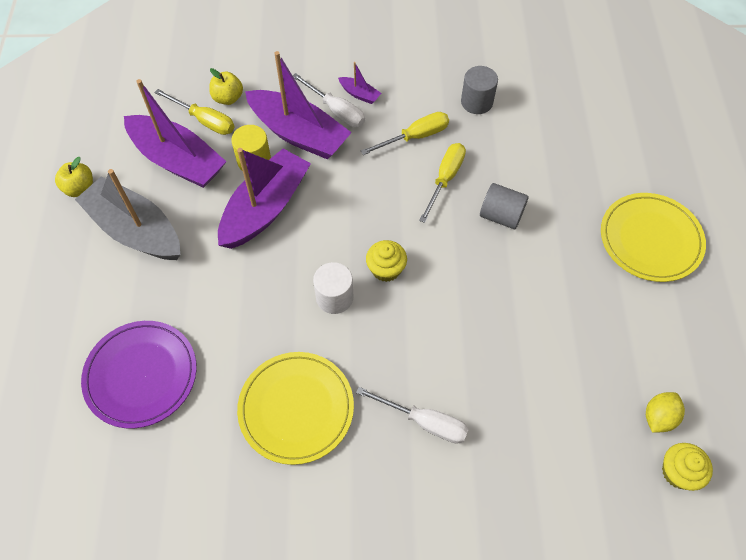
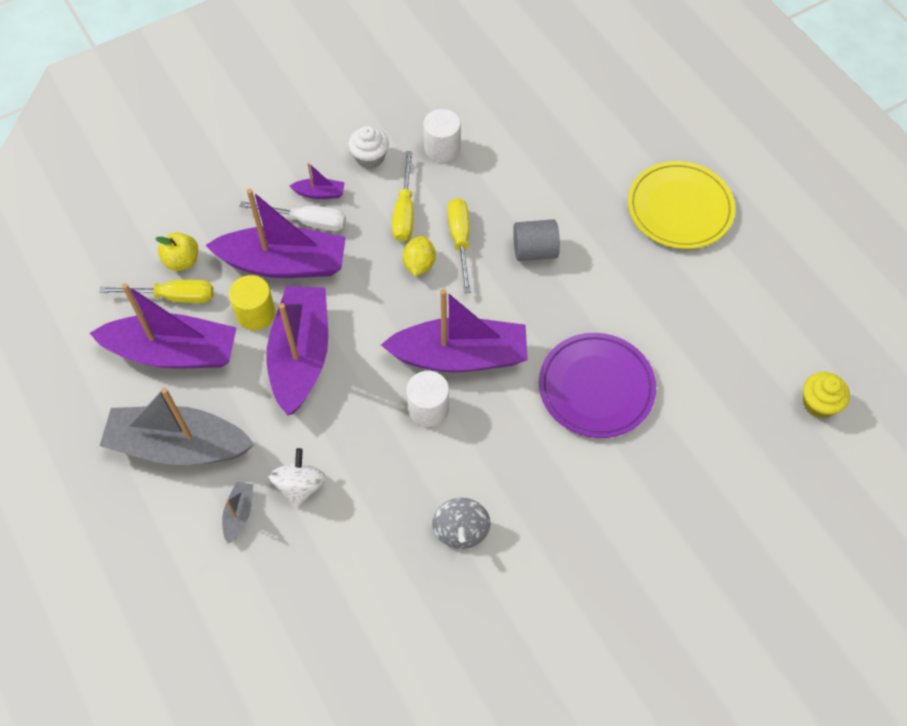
camera: 30 degrees left, 0 degrees up
yellow apple [55,157,93,197] -> none
purple plate [81,321,197,429] -> purple plate moved to [539,333,656,438]
yellow plate [237,352,354,465] -> grey spinning top [432,498,491,549]
white screwdriver [356,387,469,444] -> none
yellow screwdriver [361,112,449,155] -> yellow screwdriver turned 150 degrees clockwise [392,151,414,242]
yellow cupcake [366,240,407,282] -> purple boat [381,289,528,372]
grey cylinder [461,66,498,114] -> white cylinder [423,109,461,162]
yellow lemon [646,392,685,433] -> yellow lemon moved to [403,236,436,276]
none -> grey boat [222,482,253,543]
none -> white spinning top [269,448,327,508]
none -> white cupcake [348,126,389,169]

